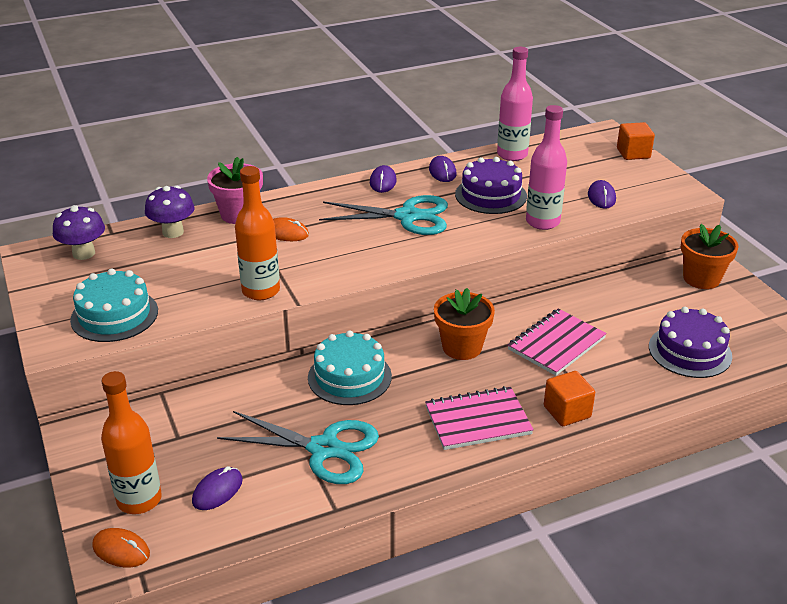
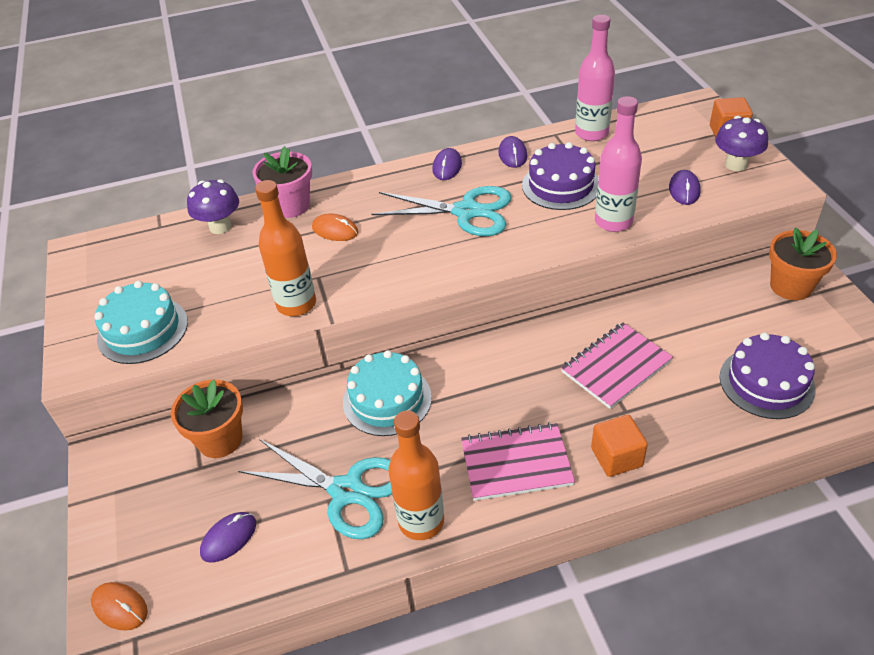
camera: 10 degrees right, 10 degrees up
purple mushroom [53,205,105,260] -> purple mushroom moved to [715,116,768,171]
orange bottle [101,371,162,514] -> orange bottle moved to [388,411,444,540]
orange flower pot [434,288,495,360] -> orange flower pot moved to [171,380,243,458]

